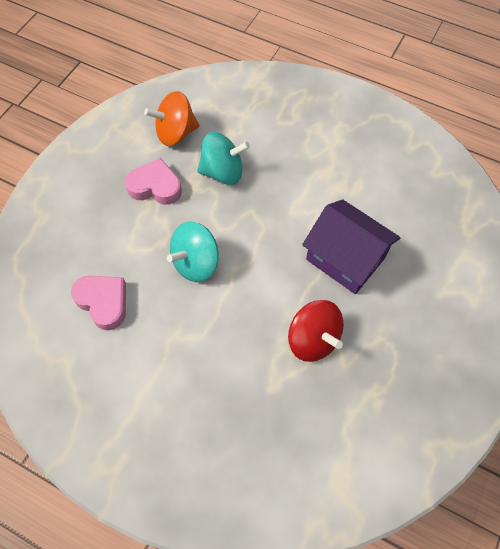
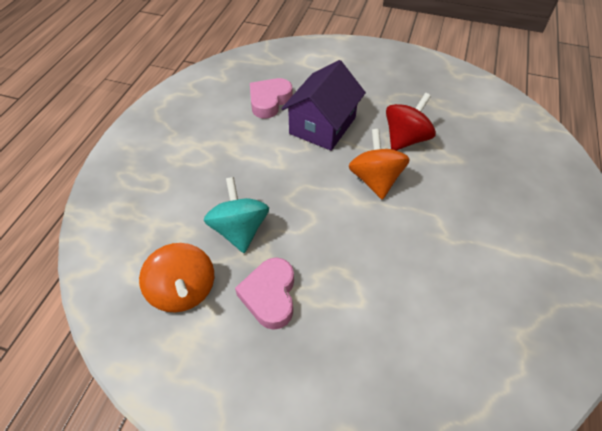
camera: 100 degrees left, 10 degrees down
pink heart [71,275,126,330] -> pink heart moved to [250,78,293,119]
turquoise spinning top [167,222,219,282] -> none
none -> orange spinning top [348,129,410,200]

